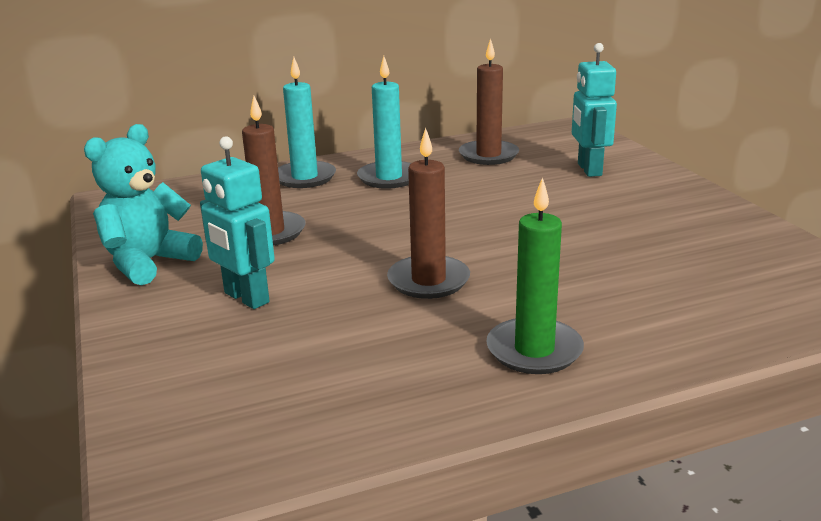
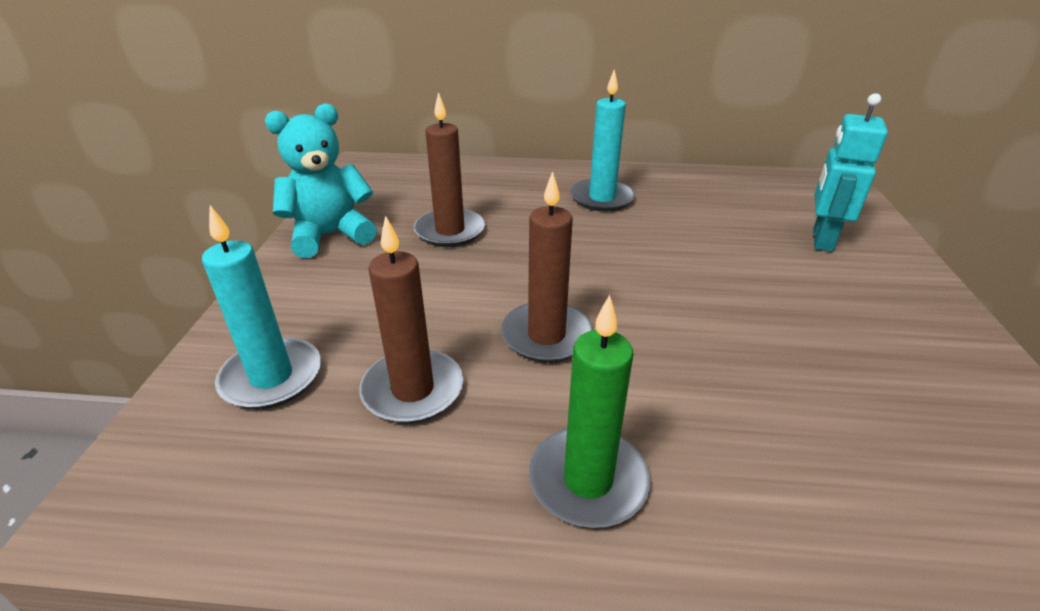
camera: 25 degrees right, 10 degrees up
turquoise robot [200,136,275,309] -> none
turquoise candle [278,57,336,188] -> turquoise candle moved to [202,205,321,409]
brown candle [459,38,519,165] -> brown candle moved to [359,215,463,424]

